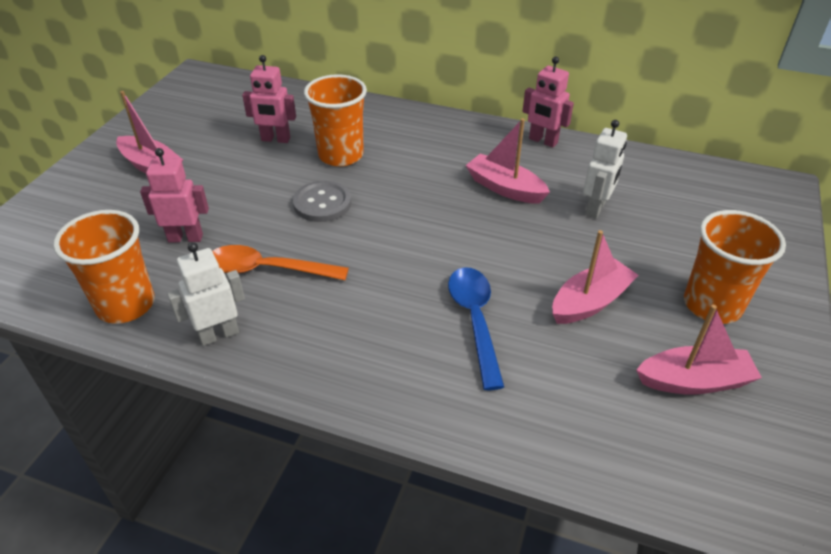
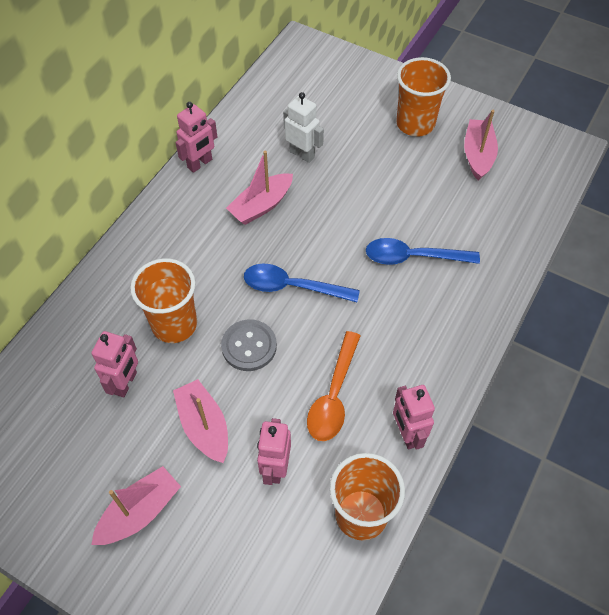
camera: 80 degrees left, 15 degrees up
white robot [167,242,245,346] -> pink robot [393,385,435,450]
pink boat [552,230,639,324] -> pink boat moved to [173,379,228,463]
none -> blue spoon [244,264,360,302]

